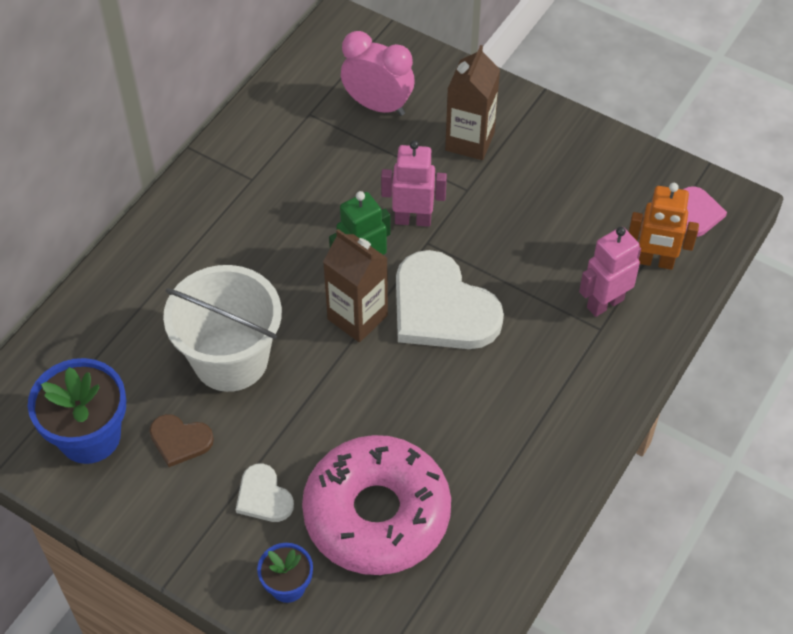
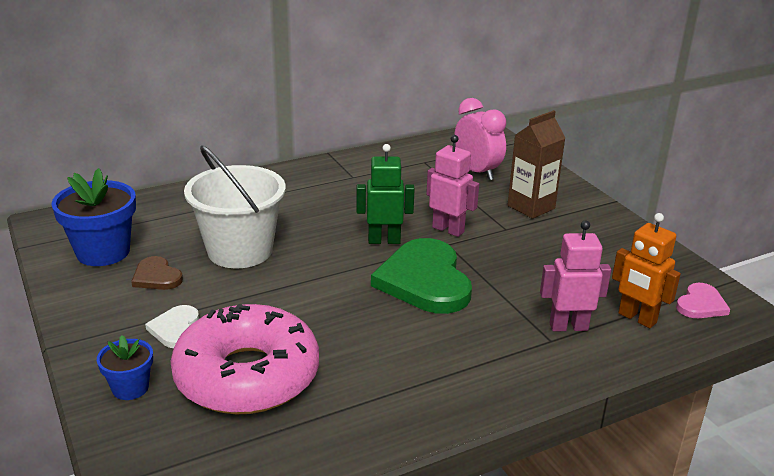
camera: 30 degrees right, 25 degrees down
brown carton [323,229,388,342] -> none
white heart [396,250,504,349] -> green heart [371,238,472,314]

